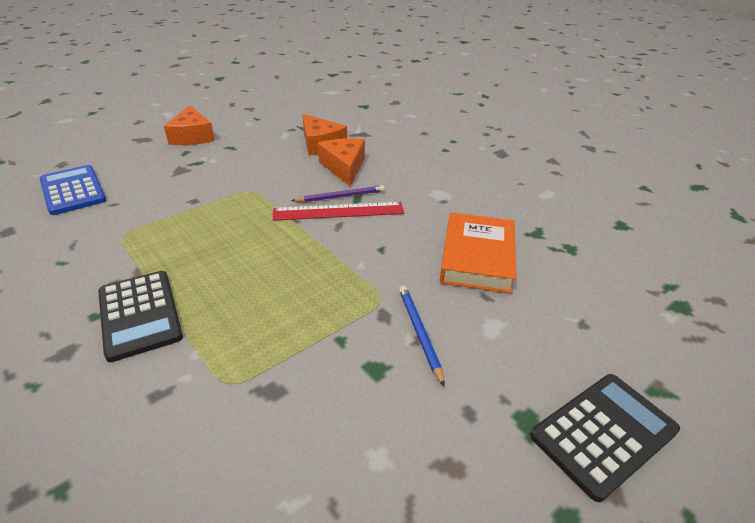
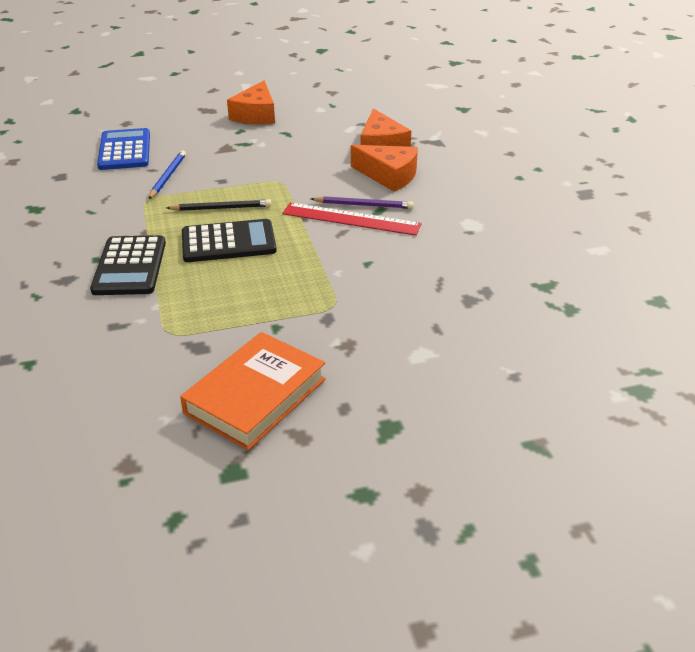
camera: 25 degrees right, 0 degrees up
orange cheese [318,138,365,187] -> orange cheese turned 105 degrees clockwise [351,145,418,192]
blue pencil [399,286,444,386] -> blue pencil moved to [149,150,186,199]
orange book [440,213,516,294] -> orange book moved to [180,332,326,450]
black calculator [530,374,680,502] -> black calculator moved to [182,219,277,262]
none -> black pencil [166,199,271,211]

